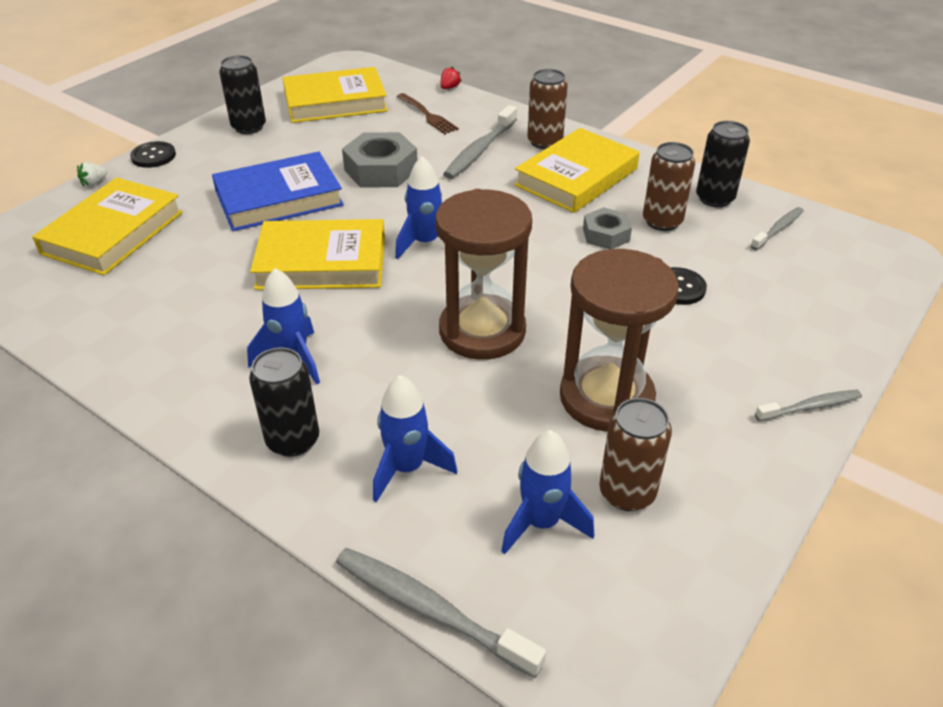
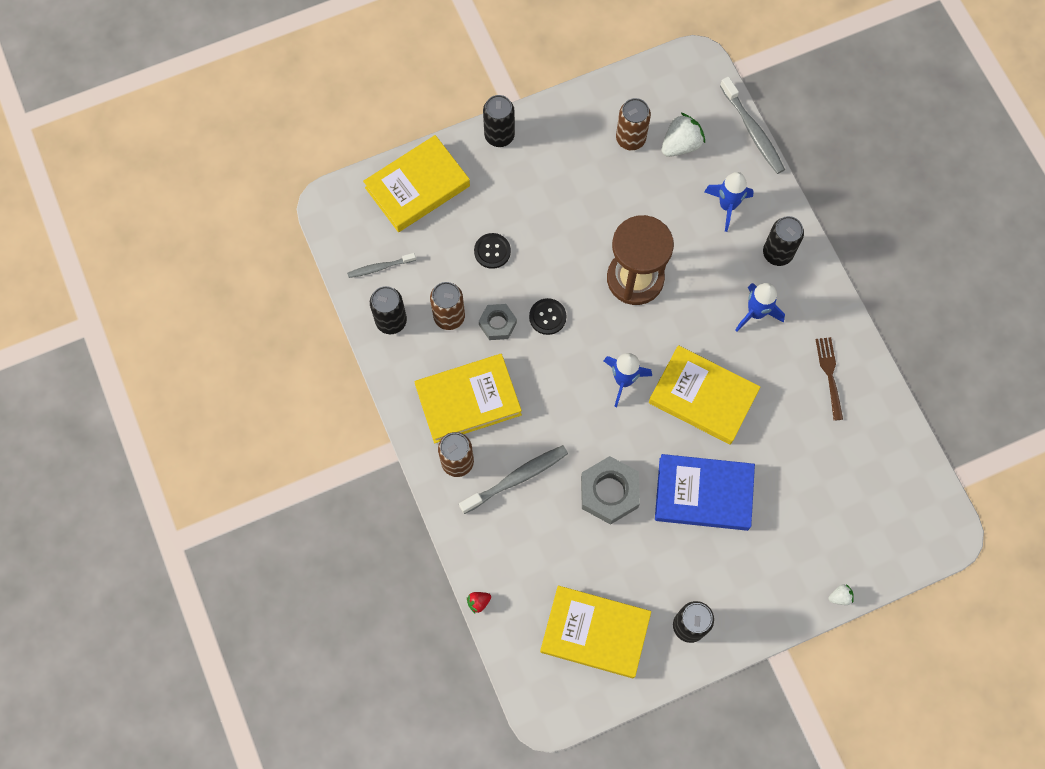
camera: 150 degrees left, 30 degrees up
yellow book [32,177,183,275] -> yellow book moved to [363,135,470,232]
black button [130,141,176,168] -> black button moved to [529,298,566,335]
brown fork [397,93,459,134] -> brown fork moved to [816,337,843,421]
blue rocket [501,430,594,555] -> white strawberry [661,112,705,157]
brown hourglass [560,249,679,432] -> none
grey toothbrush [755,390,862,421] -> black can [483,95,515,147]

